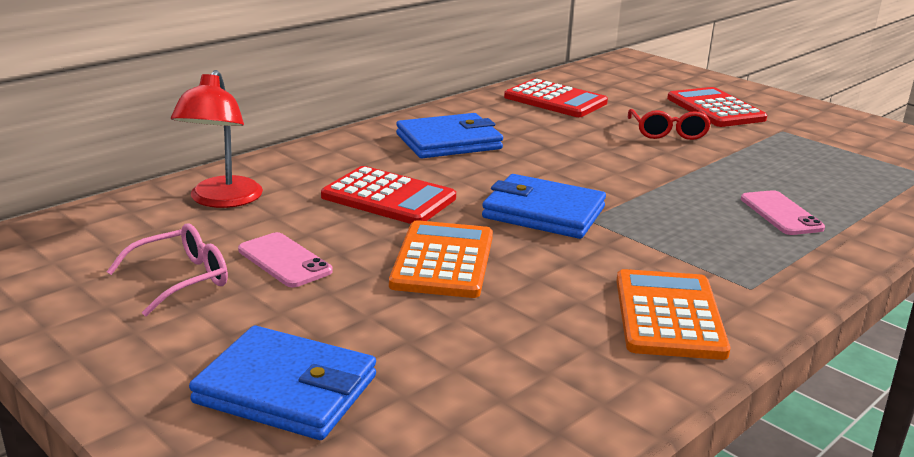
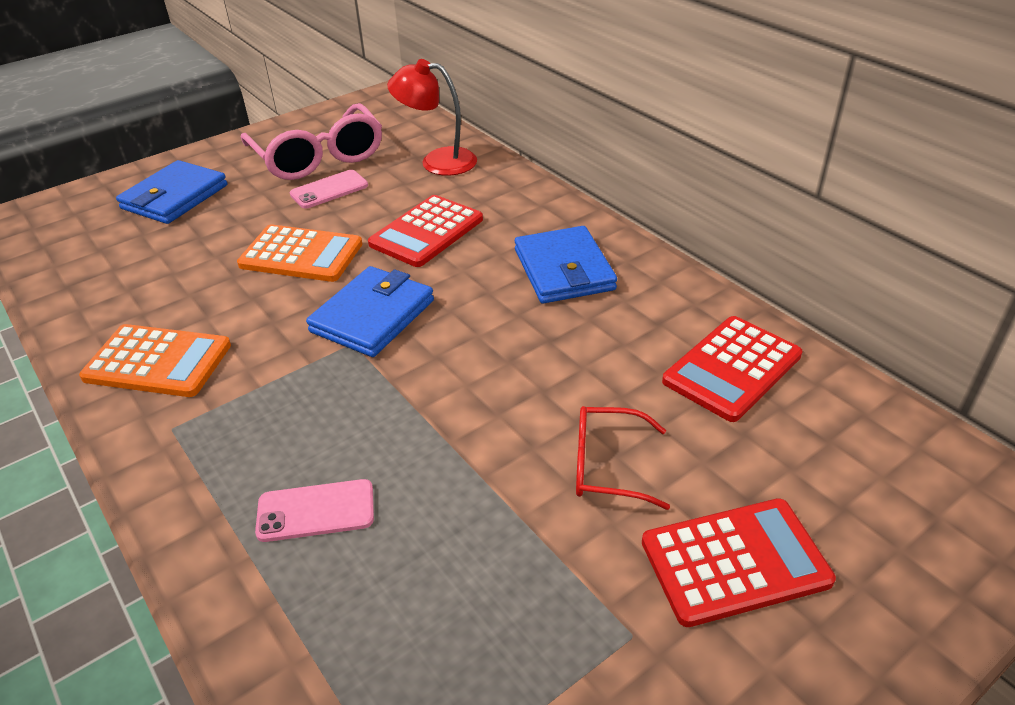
camera: 100 degrees right, 15 degrees up
pink glasses [107,224,228,316] -> pink glasses [241,103,382,180], size x1.80

